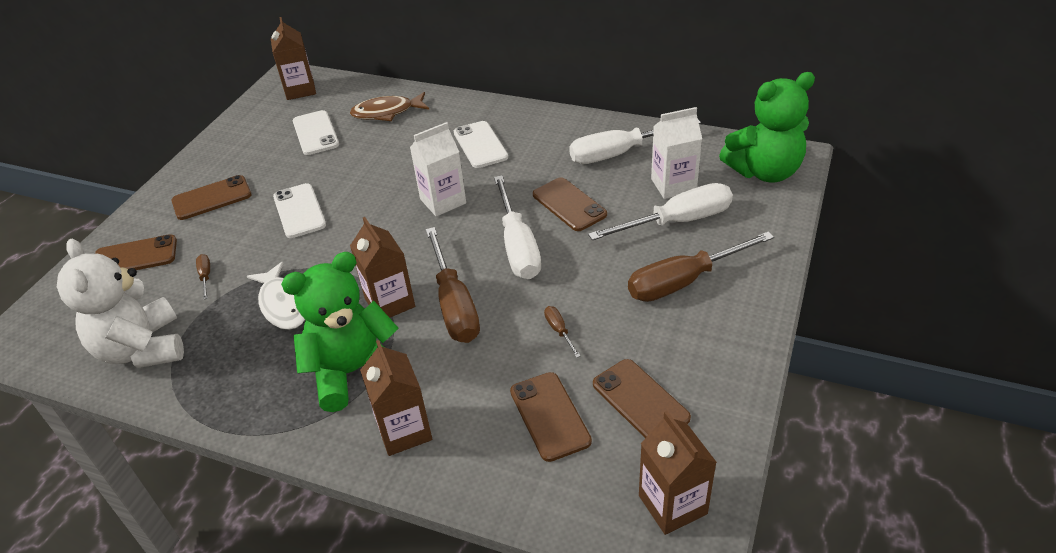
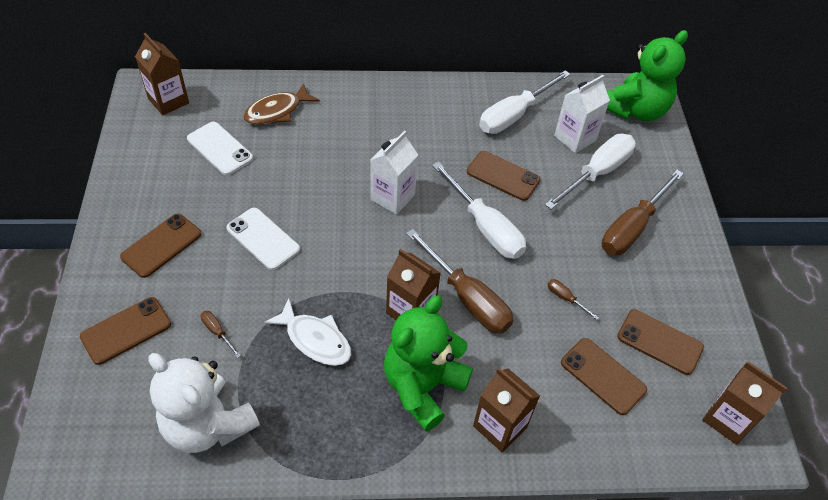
camera: 30 degrees left, 10 degrees up
white phone [454,121,508,168] -> none

